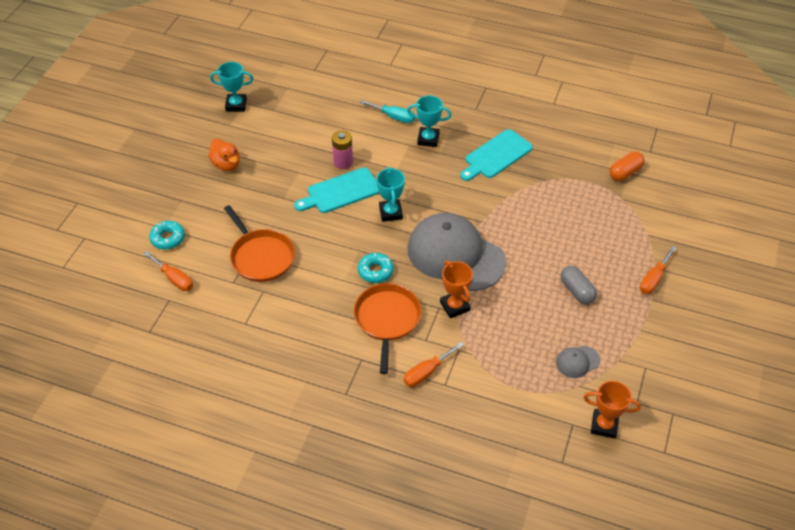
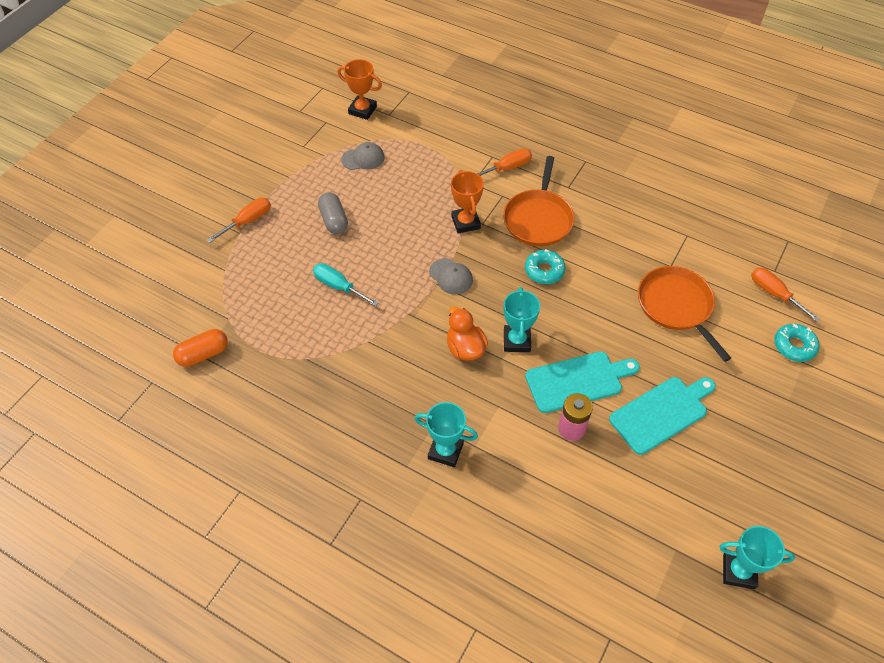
camera: 170 degrees left, 5 degrees up
orange duck [208,139,240,171] -> orange duck moved to [447,306,488,361]
turquoise screwdriver [359,100,415,123] -> turquoise screwdriver moved to [313,263,378,307]
grey cap [408,213,506,291] -> grey cap [429,258,473,294], size x0.40
turquoise cutting board [460,129,533,181] -> turquoise cutting board moved to [609,377,716,455]

